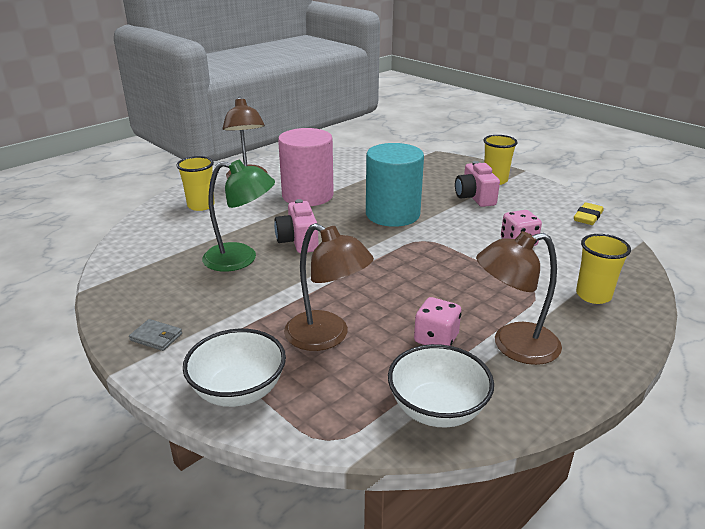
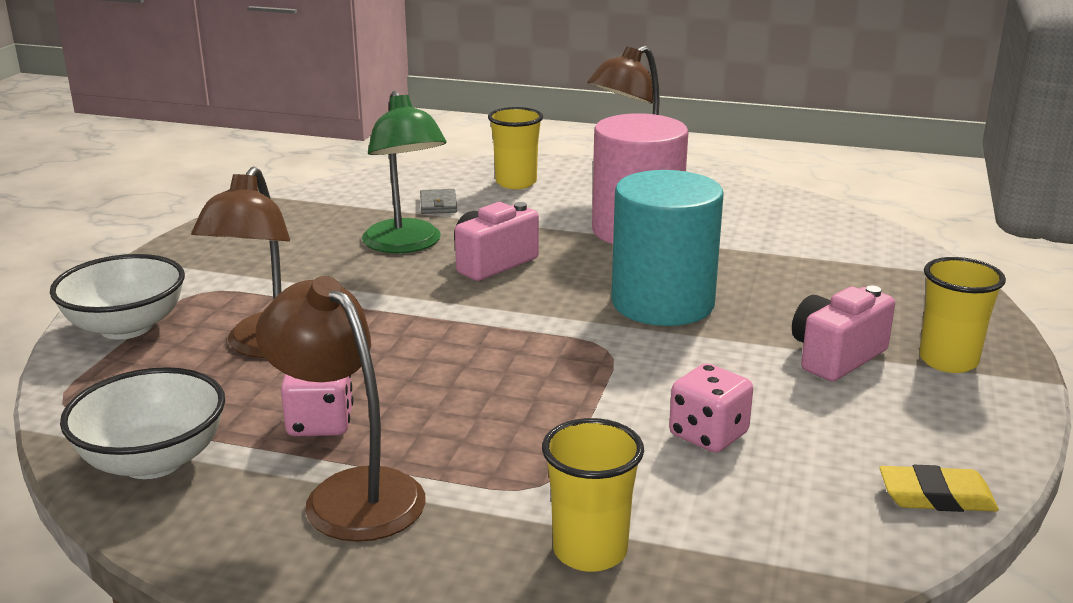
camera: 60 degrees right, 5 degrees down
grey wallet [129,319,182,351] -> grey wallet moved to [420,189,457,214]

